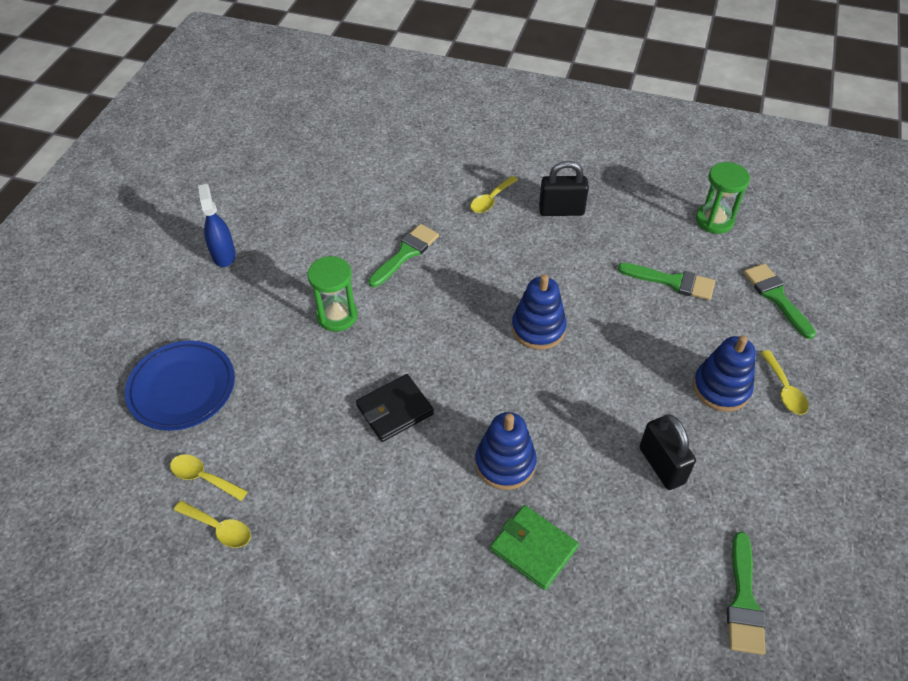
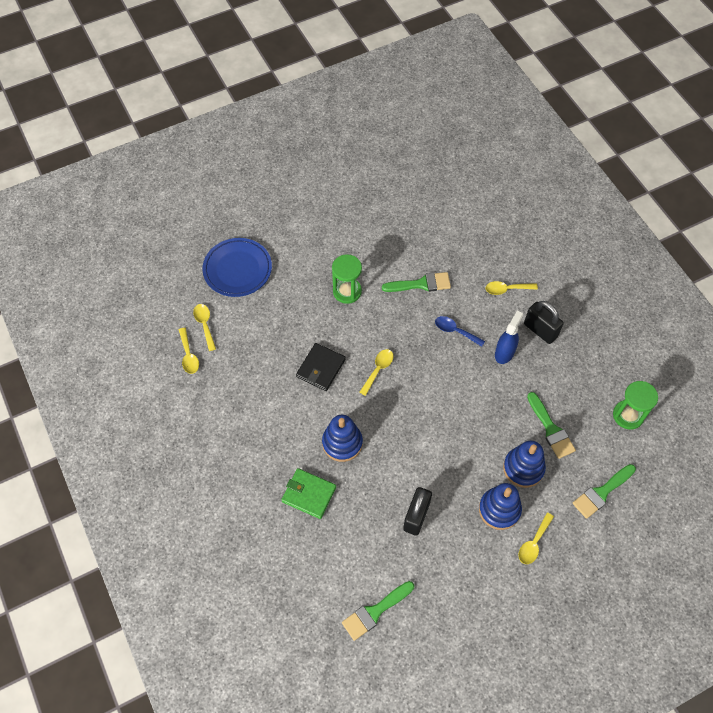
camera: 45 degrees right, 10 degrees up
blue spray bottle [198,184,236,267] -> blue spray bottle moved to [495,311,523,364]
black wallet [356,374,434,442] -> black wallet turned 75 degrees counterclockwise [296,343,345,391]
green wallet [490,505,579,590] -> green wallet turned 60 degrees counterclockwise [281,468,336,519]
blue stacking toy [512,274,566,350] -> blue stacking toy moved to [503,441,546,488]
green brush [743,263,816,339] -> green brush turned 150 degrees counterclockwise [573,464,636,519]
none -> yellow spoon [360,349,394,396]
none -> blue spoon [435,316,485,347]

